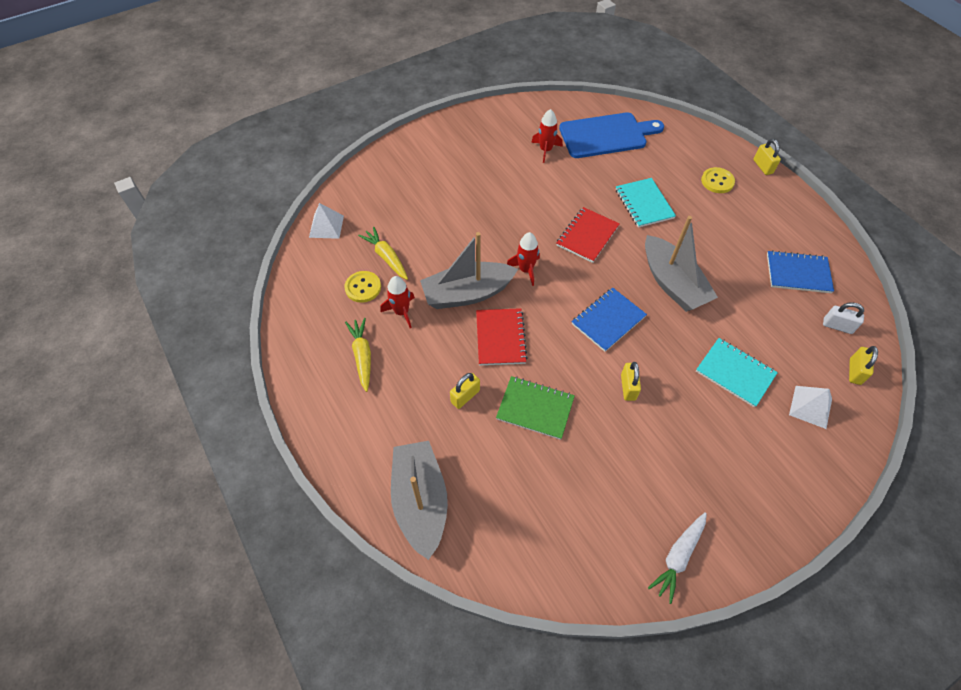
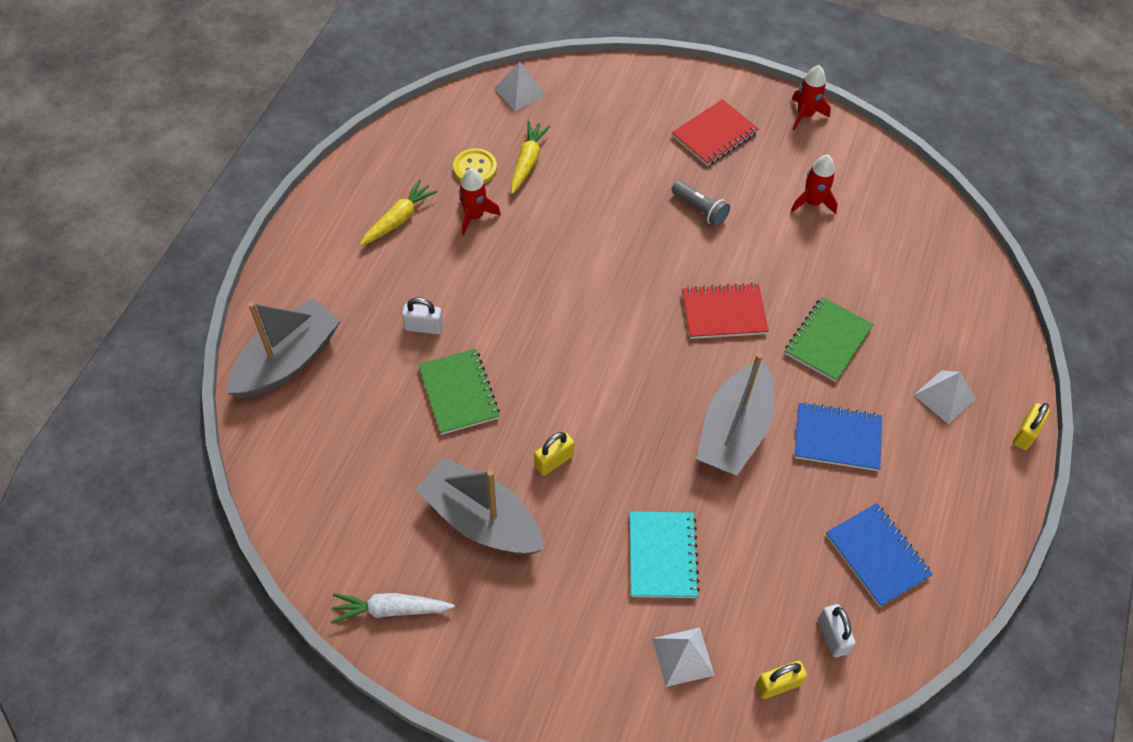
camera: 50 degrees right, 0 degrees up
grey boat [420,232,518,309] -> grey boat moved to [415,458,544,554]
yellow padlock [450,373,480,409] -> white padlock [402,297,443,334]
red notebook [476,308,528,365] -> red notebook moved to [672,99,759,166]
red rocket [507,232,540,286] -> red rocket moved to [792,65,831,130]
blue cutting board [559,112,664,158] -> none
blue notebook [572,288,647,352] -> blue notebook moved to [794,402,882,471]
turquoise notebook [616,178,676,228] -> green notebook [785,297,874,382]
yellow button [701,167,735,193] -> white pyramid [914,370,976,424]
none -> grey flashlight [672,181,730,226]

